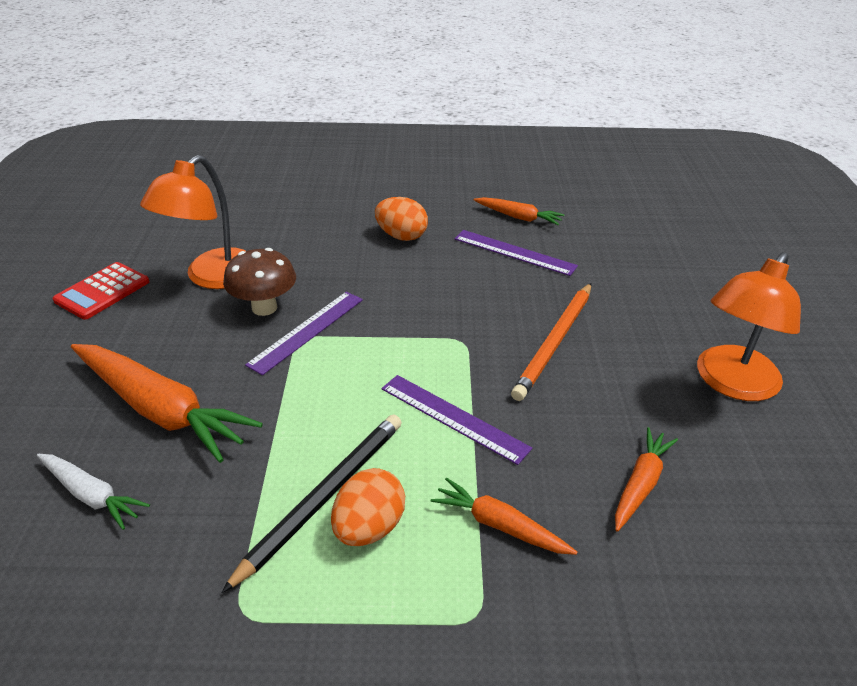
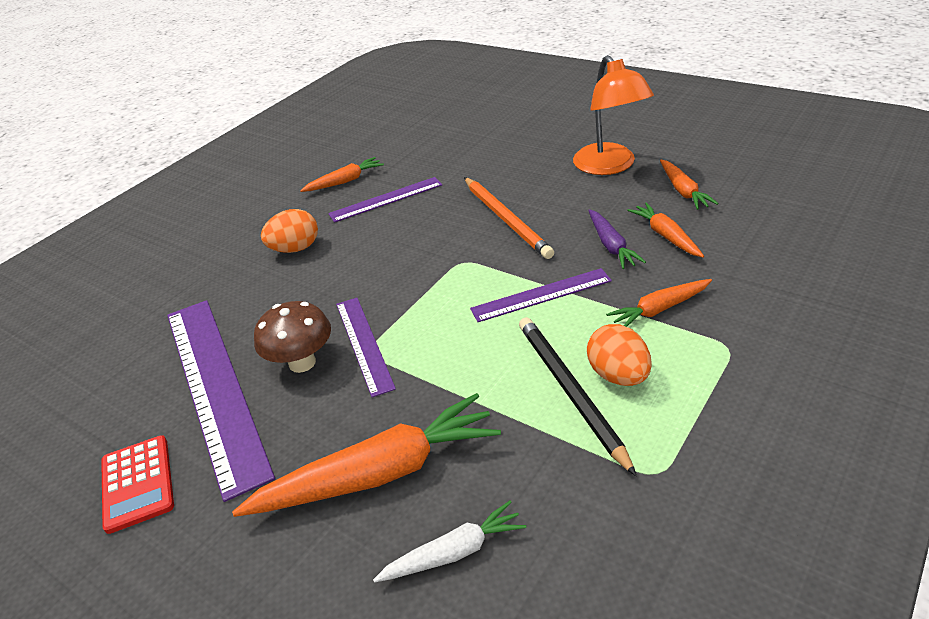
camera: 50 degrees left, 0 degrees up
orange lamp [140,155,245,289] -> purple ruler [167,300,275,502]
none -> purple carrot [588,209,646,269]
none -> orange carrot [660,160,719,210]

